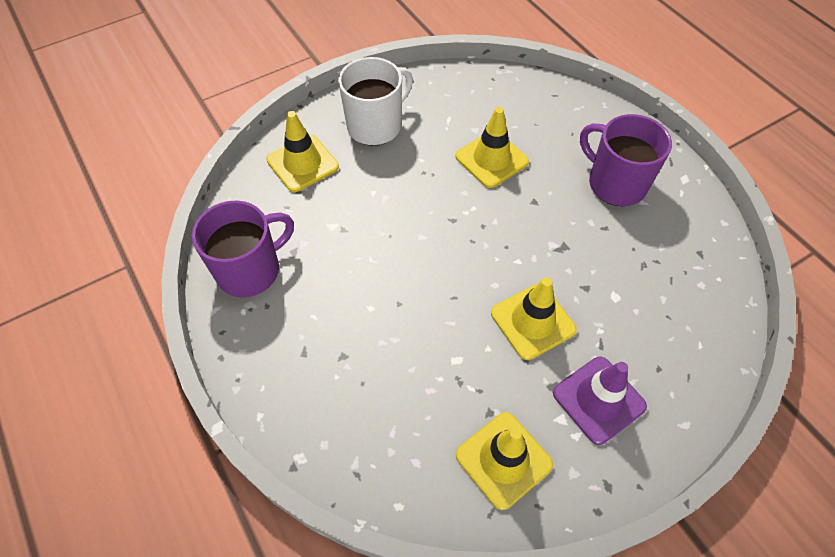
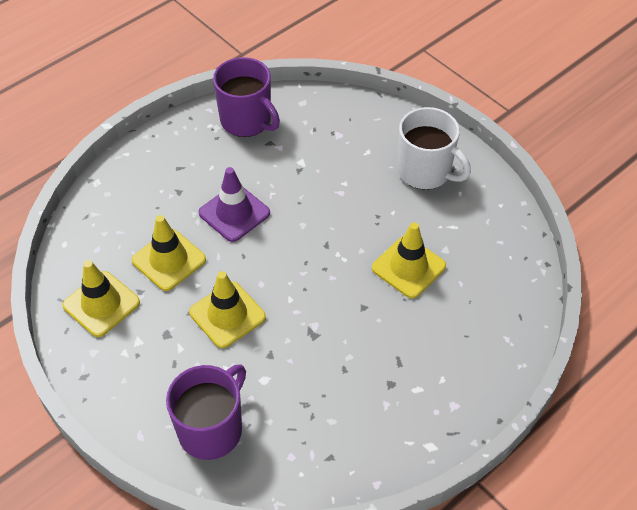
camera: 80 degrees right, 5 degrees down
yellow traffic cone [266,111,339,192] -> yellow traffic cone moved to [132,215,206,291]
purple traffic cone [553,357,647,445] -> purple traffic cone moved to [199,167,270,242]
purple mug [580,114,672,206] -> purple mug moved to [166,364,246,460]

